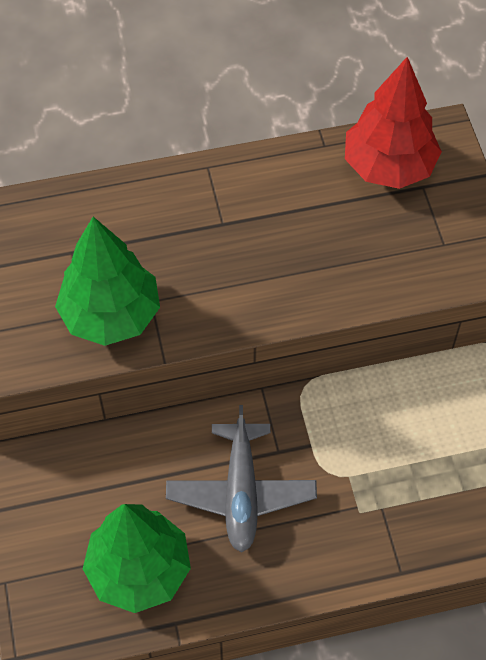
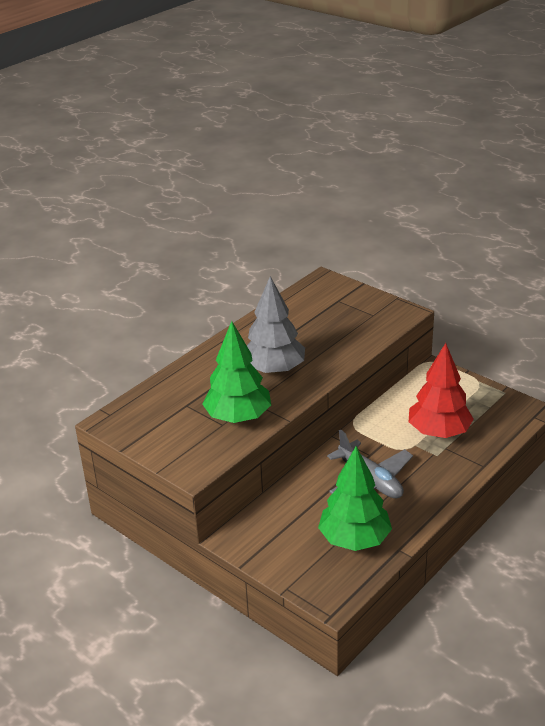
camera: 35 degrees left, 25 degrees down
red tree [345,57,442,189] -> red tree moved to [409,343,474,438]
none -> grey tree [247,276,305,374]

